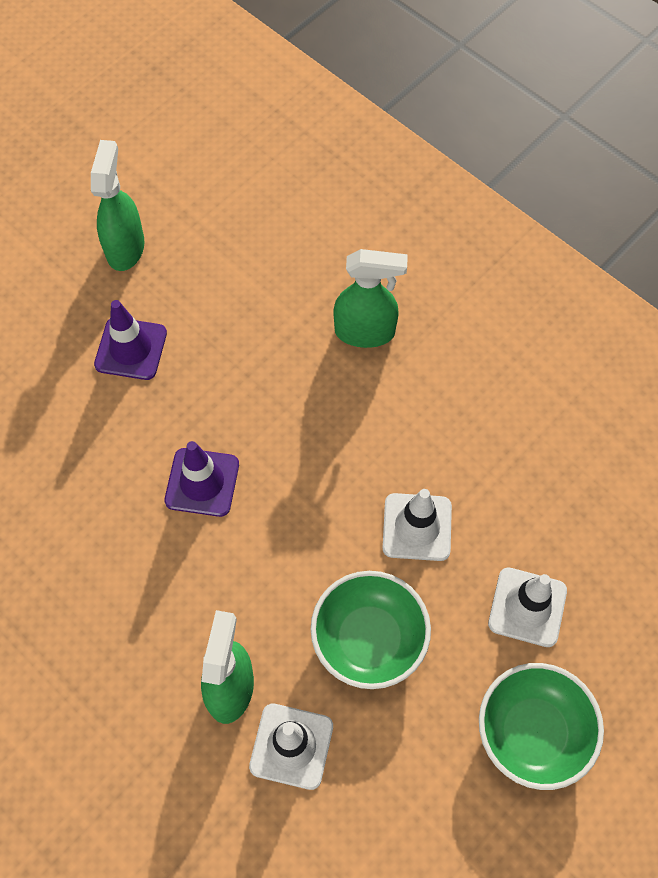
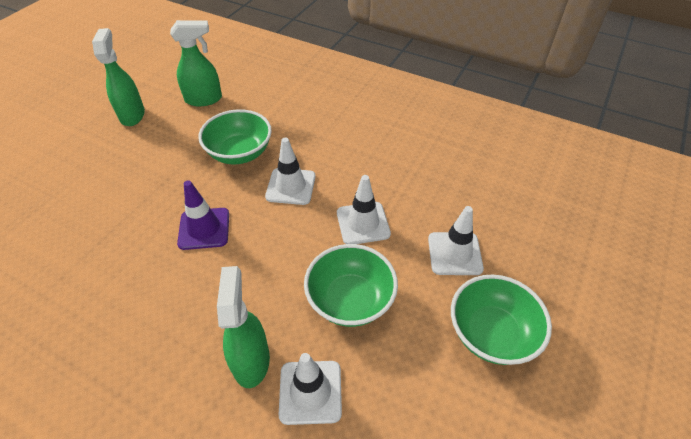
camera: 15 degrees left, 15 degrees down
purple traffic cone [94,300,167,380] -> none
green spray bottle [334,249,408,348] -> green spray bottle moved to [170,20,222,106]
none -> green bowl [198,109,272,164]
none -> white traffic cone [265,138,316,205]

